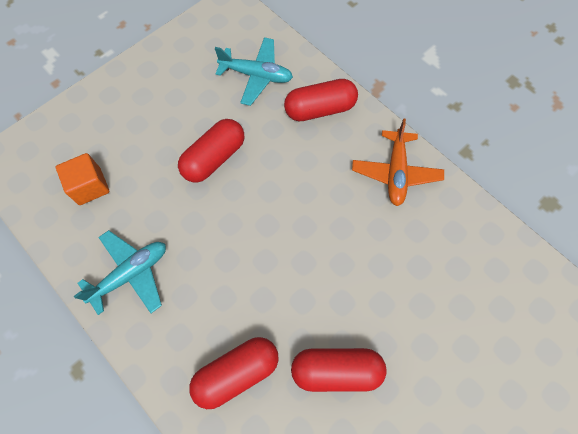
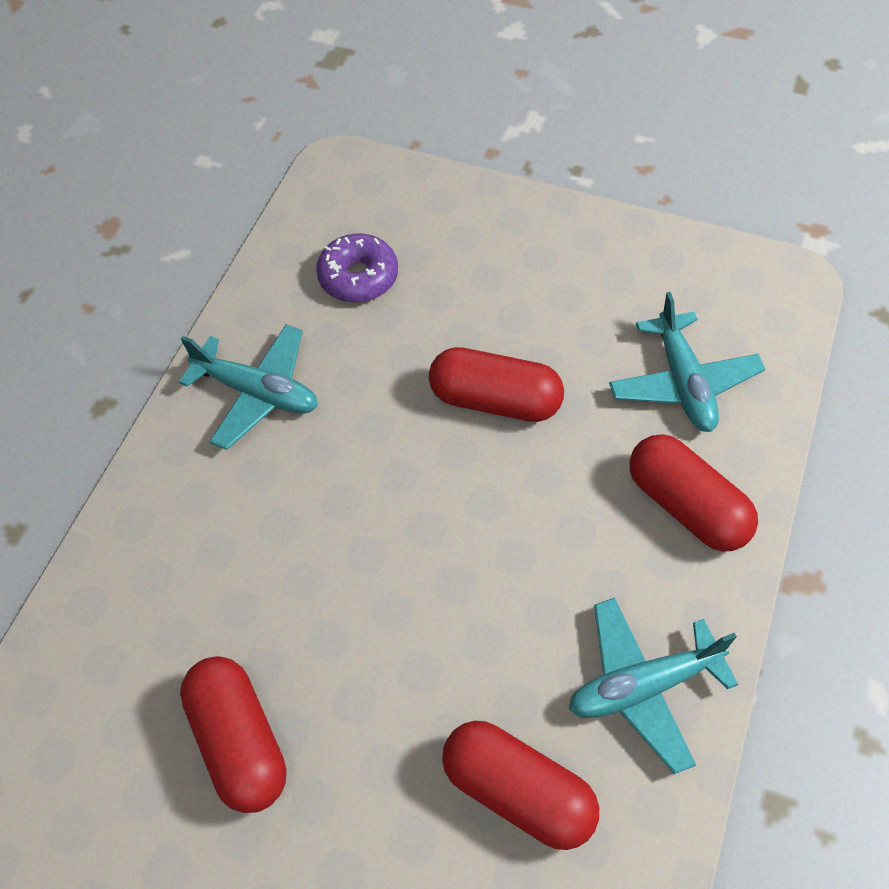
camera: 65 degrees right, 10 degrees down
orange cube [56,153,110,205] -> purple donut [316,234,398,302]
red capsule [189,337,279,409] -> red capsule moved to [442,721,599,850]
orange plane [352,119,444,206] -> turquoise plane [569,597,738,774]

